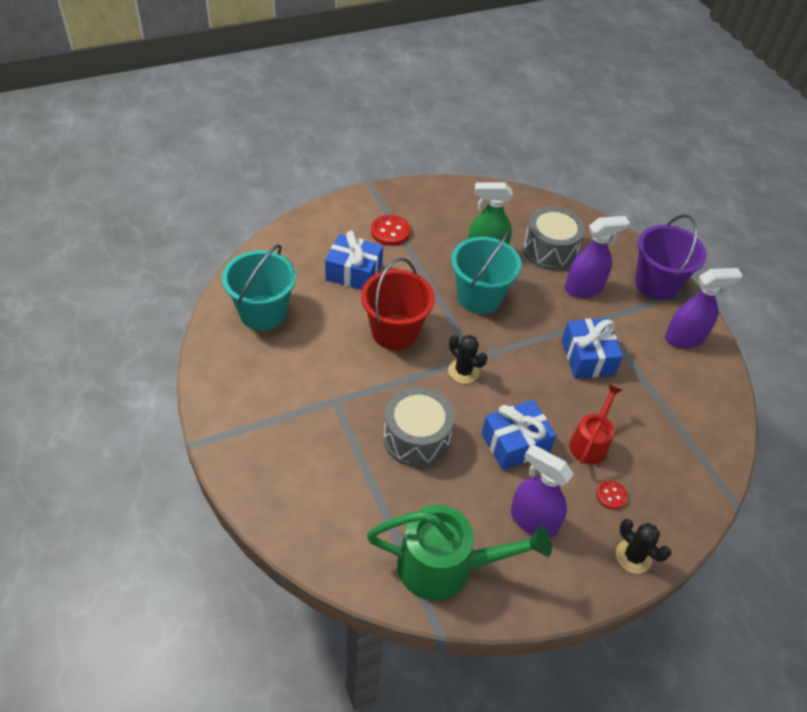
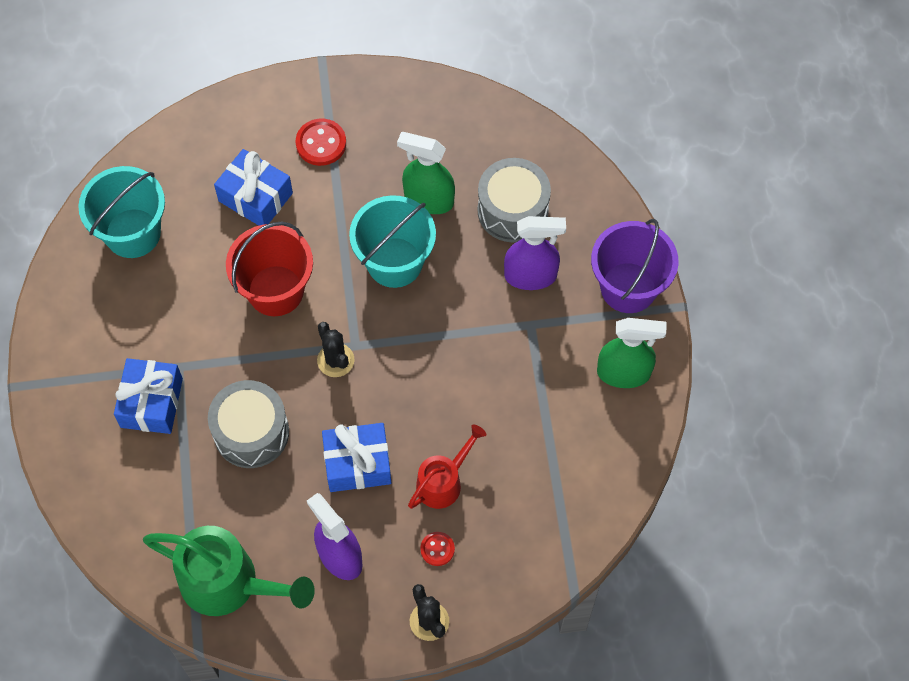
camera: 20 degrees right, 15 degrees up
blue gift [562,318,623,378] -> blue gift moved to [114,358,183,434]
purple spray bottle [665,268,742,348] -> green spray bottle [597,318,666,388]

